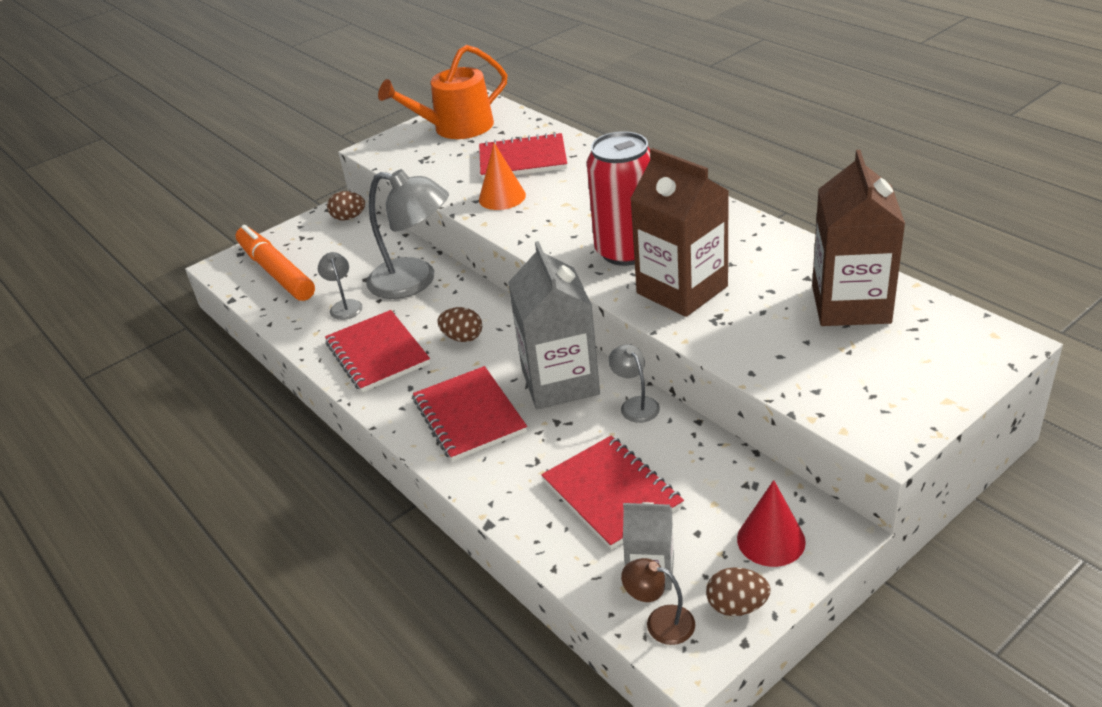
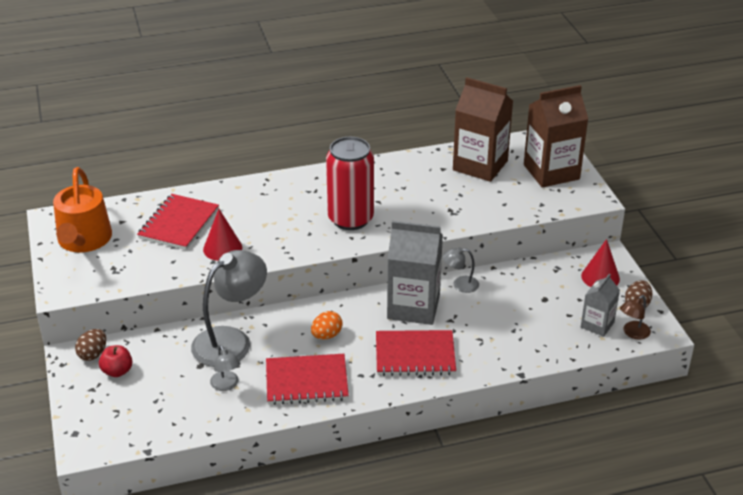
camera: 70 degrees left, 0 degrees up
orange marker [236,225,315,301] -> none
grey lamp [318,252,362,320] -> grey lamp turned 120 degrees counterclockwise [210,345,241,391]
brown egg [437,307,482,342] -> orange egg [311,311,342,340]
orange cone [479,143,526,210] -> red cone [203,209,242,261]
red notebook [541,436,684,549] -> none
brown carton [630,148,729,317] -> brown carton moved to [524,85,588,188]
none -> red apple [99,345,132,377]

